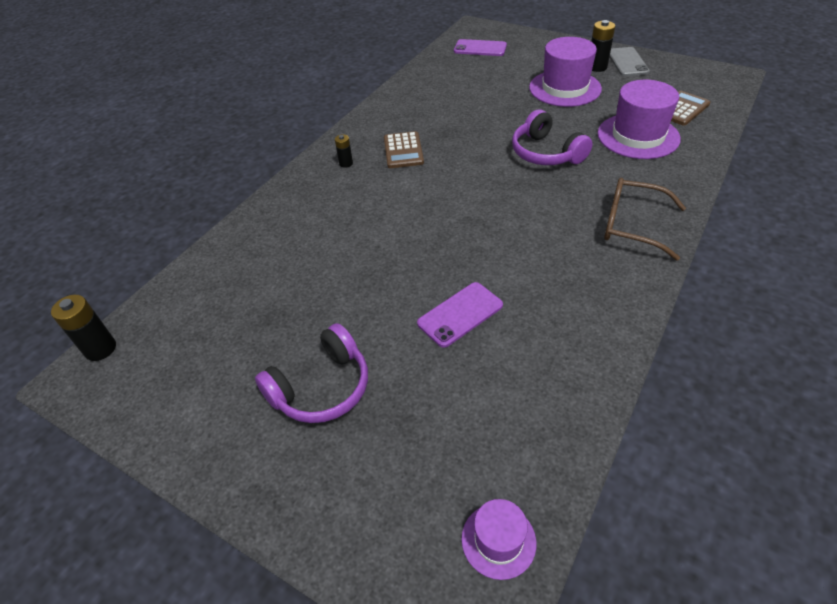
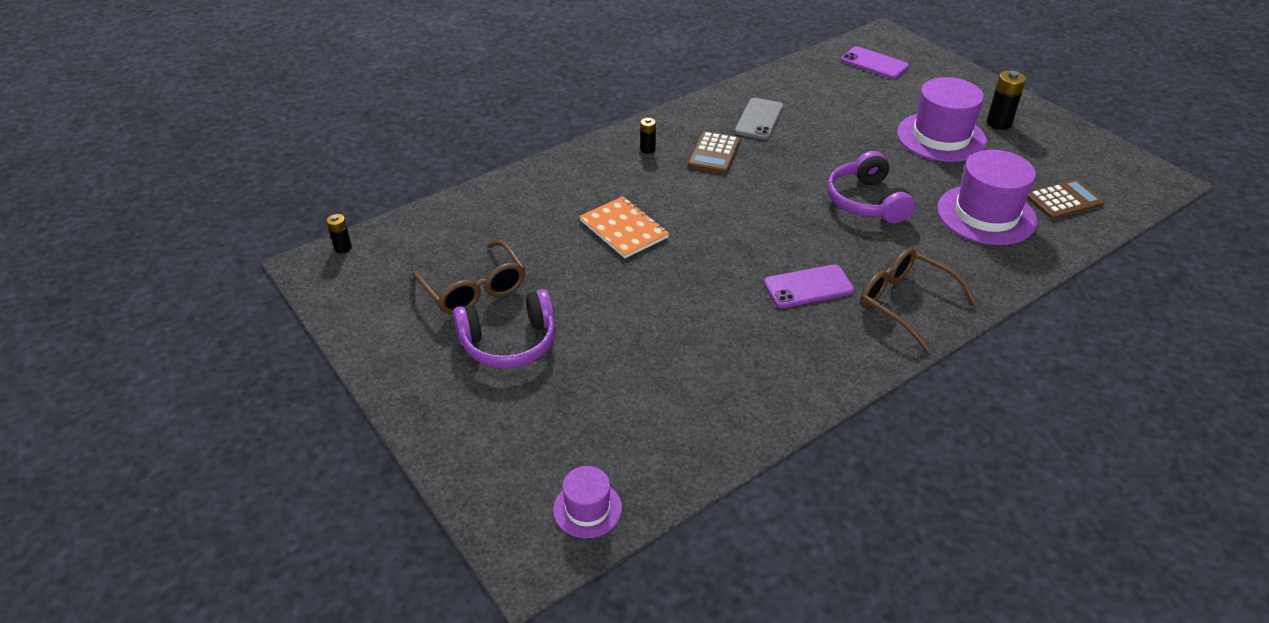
camera: 20 degrees right, 5 degrees down
black battery [51,295,116,361] -> black battery [327,214,352,253], size x0.60
purple phone [417,282,503,348] -> purple phone moved to [764,264,854,308]
grey phone [610,47,650,76] -> grey phone moved to [735,98,784,140]
none -> brown glasses [412,240,526,315]
none -> orange notebook [579,196,669,258]

